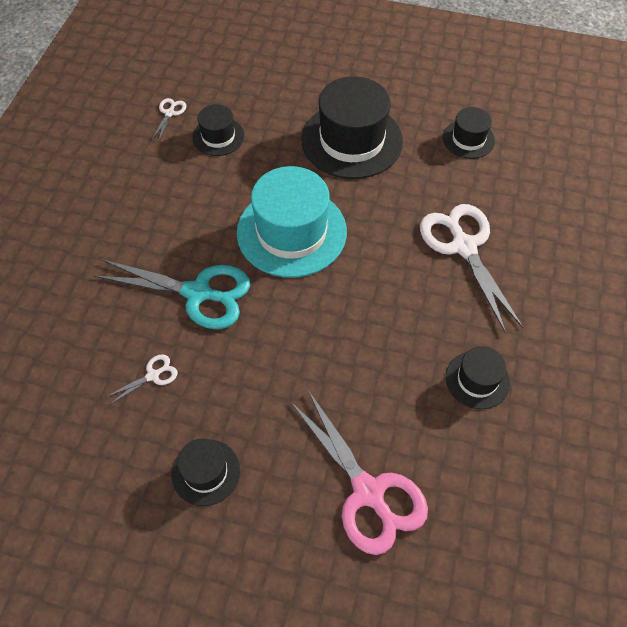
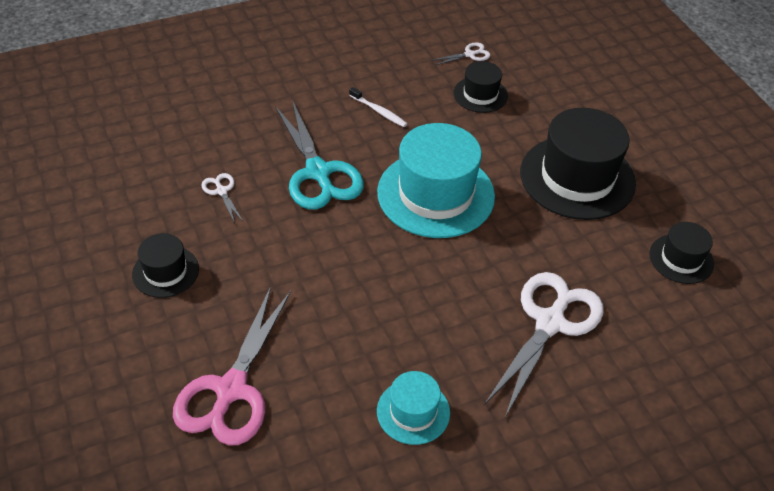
camera: 50 degrees right, 10 degrees down
white scissors [106,354,178,405] -> white scissors turned 135 degrees counterclockwise [201,173,243,224]
black hat [446,346,510,409] -> turquoise hat [377,371,450,445]
none -> white toothbrush [349,87,407,127]

